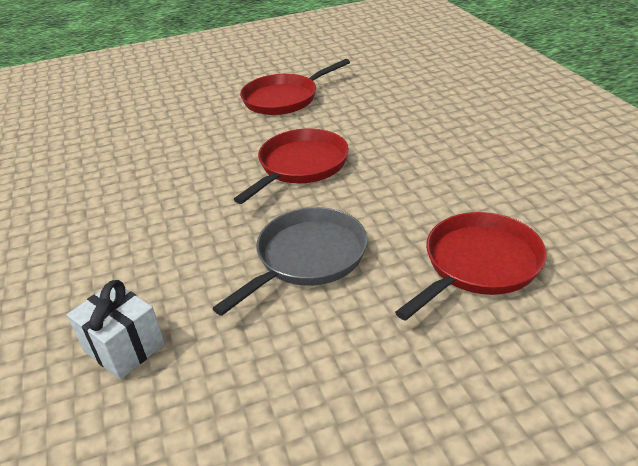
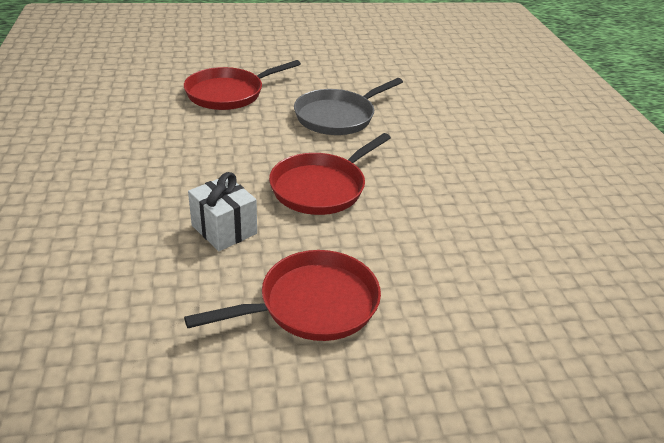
camera: 175 degrees left, 0 degrees up
white gift [67,280,165,380] -> white gift moved to [188,172,257,251]

